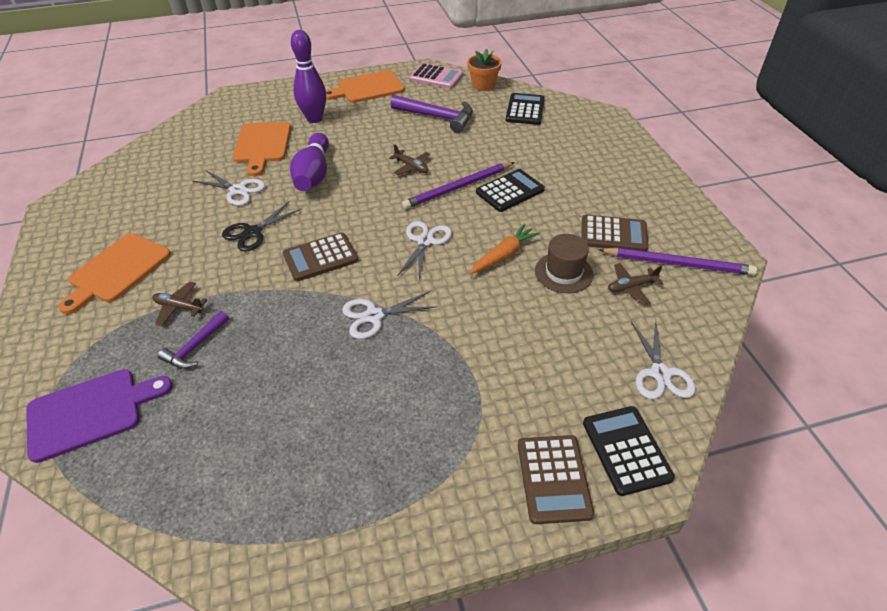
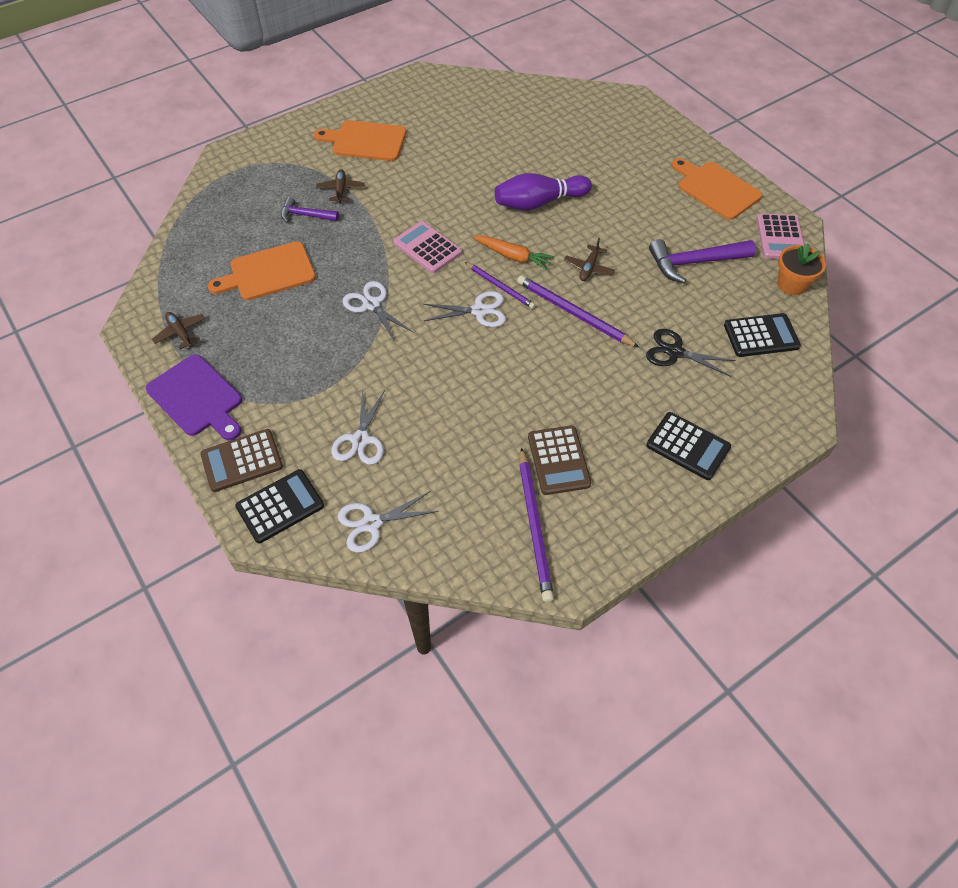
camera: 70 degrees right, 10 degrees up
purple cutting board [26,369,173,463] -> purple cutting board moved to [146,354,242,441]
white scissors [193,170,266,206] -> white scissors moved to [331,389,385,465]
black scissors [222,202,302,252] -> black scissors moved to [646,329,736,377]
orange cutting board [233,122,291,176] -> orange cutting board moved to [208,241,316,300]
brown calculator [283,232,358,281] -> pink calculator [393,221,462,273]
purple bowling pin [291,30,326,123] -> none
purple hammer [391,95,473,133] -> purple hammer turned 75 degrees clockwise [649,239,756,283]
orange carrot [469,224,540,274] -> orange carrot moved to [473,236,555,270]
black calculator [476,169,545,212] -> black calculator moved to [646,412,731,480]
brown hat [535,234,594,293] -> none
brown plane [608,263,663,305] -> brown plane moved to [152,312,205,350]
none -> purple pencil [465,262,535,309]

